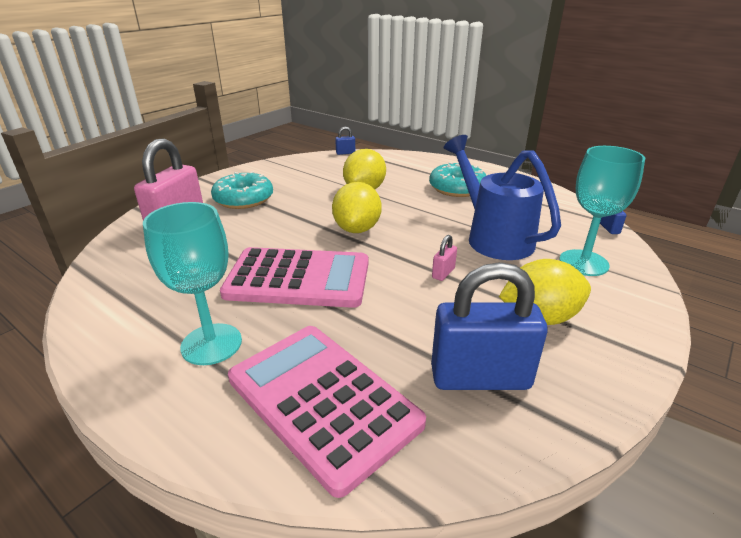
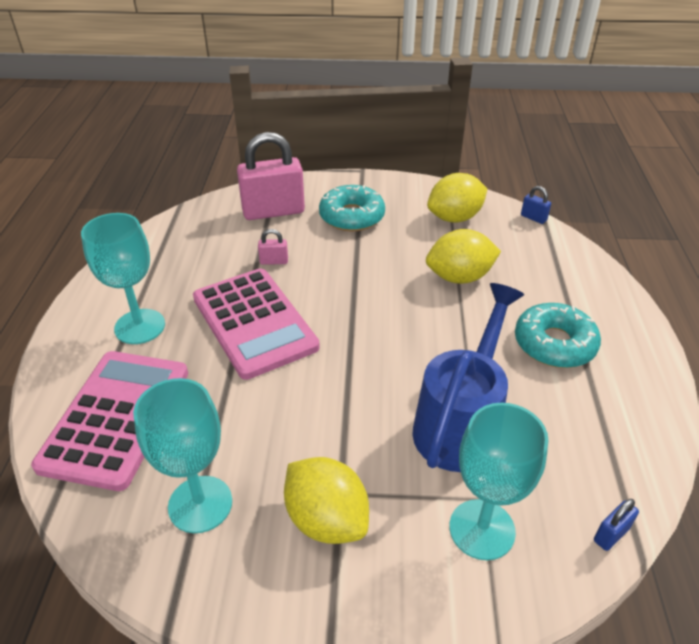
camera: 55 degrees right, 10 degrees up
yellow lemon [332,182,382,233] -> yellow lemon moved to [427,173,487,223]
blue padlock [431,262,548,390] -> turquoise goblet [133,378,232,533]
pink padlock [432,235,457,281] -> pink padlock moved to [258,229,288,265]

